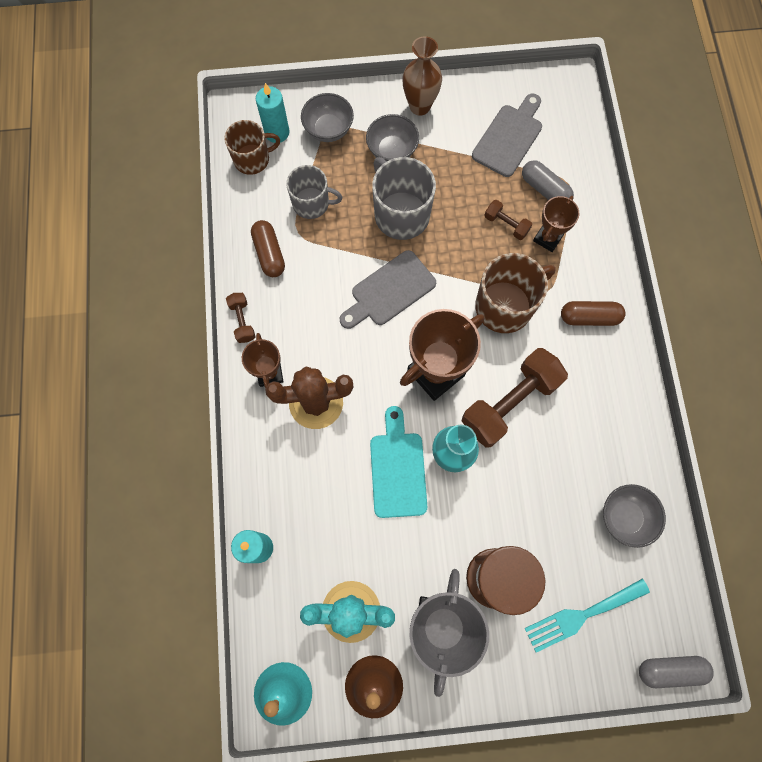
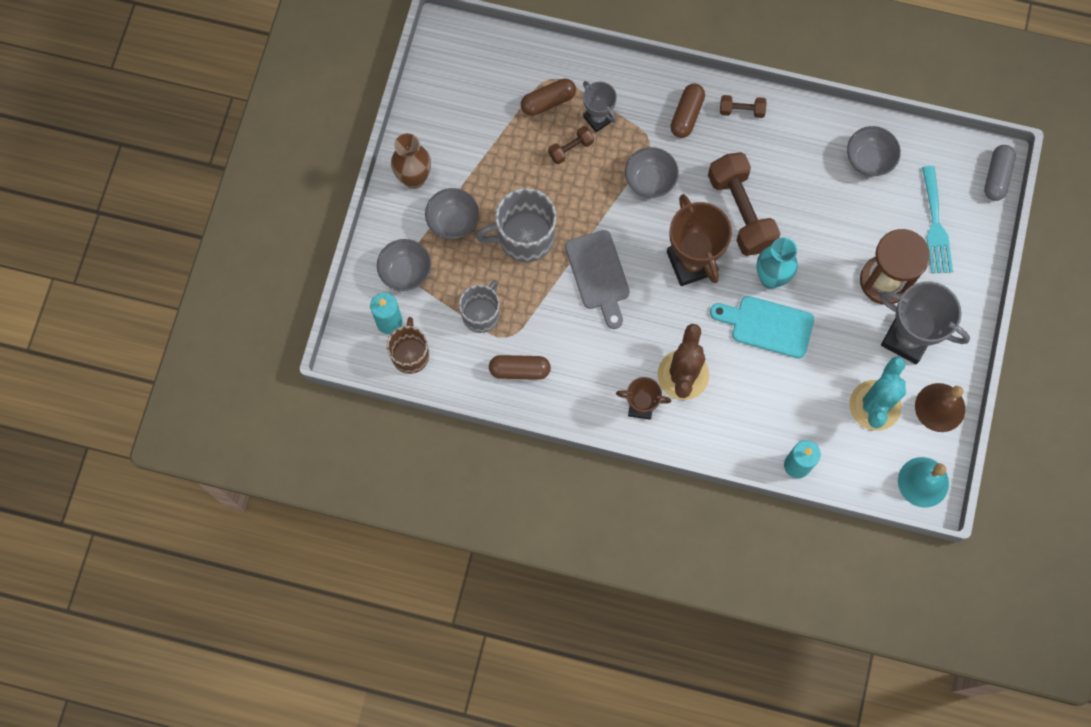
camera: 70 degrees left, 0 degrees up
brown dumbbell [226,293,255,343] -> brown dumbbell moved to [720,95,767,118]
grey cutting board [472,94,542,177] -> none
brown mug [475,253,556,333] -> grey bowl [625,147,679,198]
grey capsule [522,160,574,200] -> brown capsule [521,79,576,116]
brown trophy [533,196,579,252] -> grey trophy [583,81,617,133]

